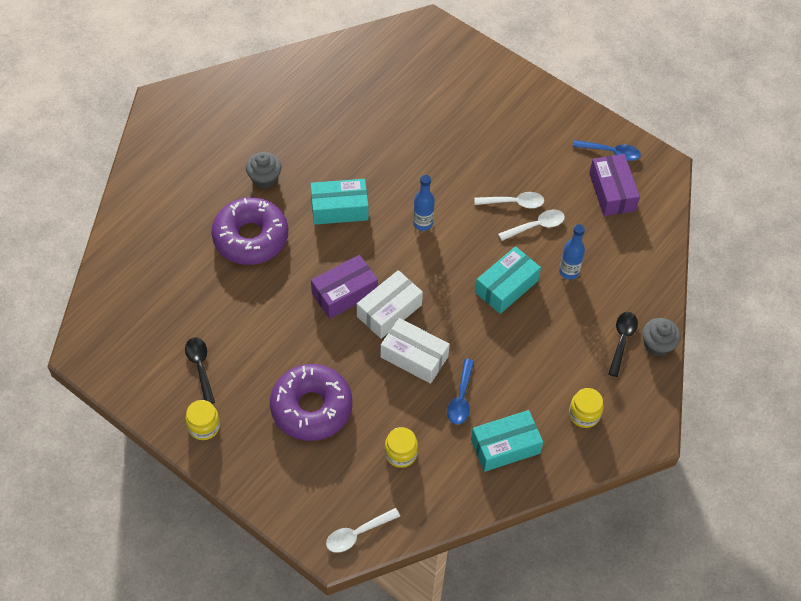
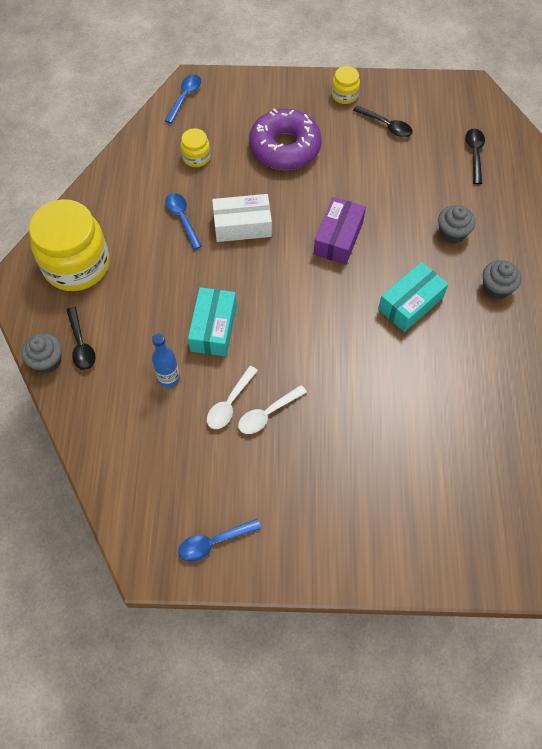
camera: 145 degrees right, 5 degrees up
purple donut [211,197,288,265] -> grey cupcake [438,205,475,243]
white spoon [326,508,400,553] -> blue spoon [165,75,201,124]
white box [357,270,423,339] -> none
blue bottle [413,175,435,231] -> none
turquoise box [471,410,543,472] -> none
yellow jar [569,388,604,428] -> yellow jar [29,199,109,291], size x2.23
purple box [589,154,640,216] -> none
none -> black spoon [465,128,485,184]

